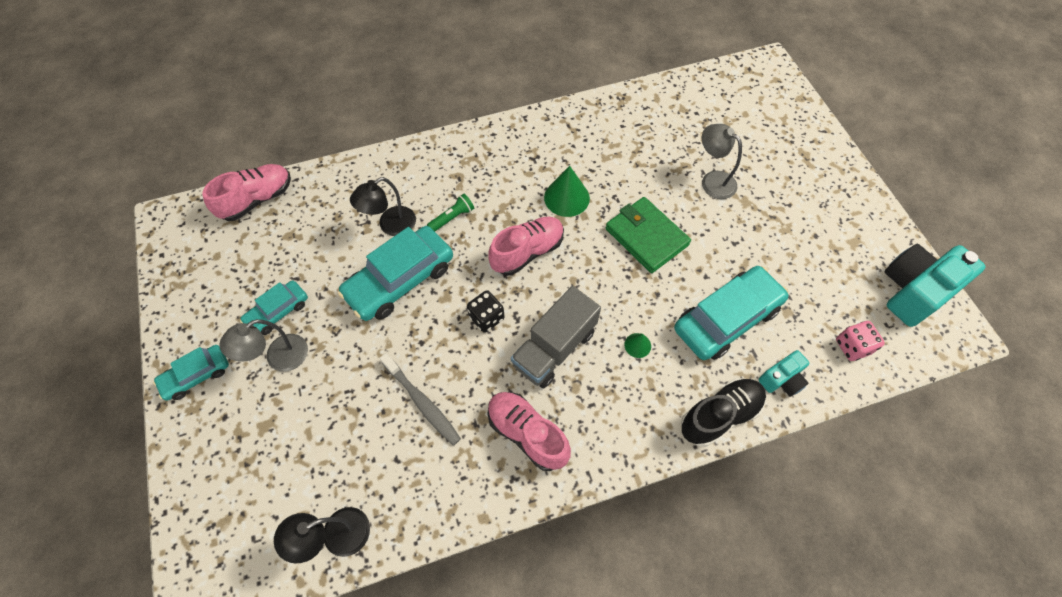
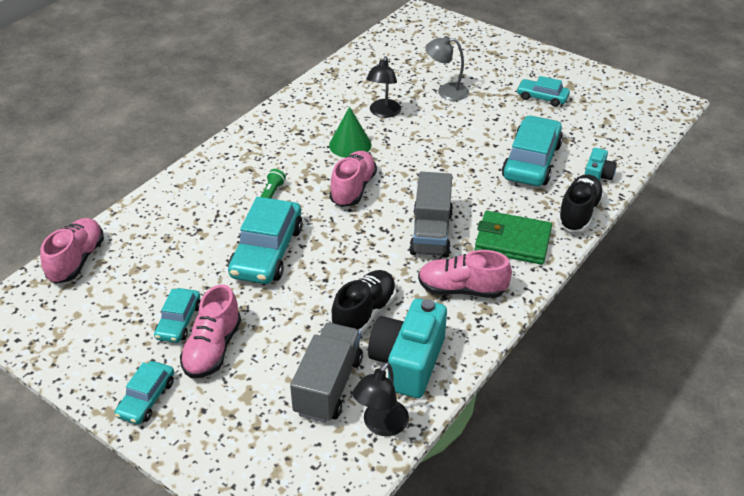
camera: 35 degrees left, 20 degrees down
grey lamp [219,319,308,372] -> pink shoe [180,285,241,378]
black lamp [350,177,416,236] -> black lamp moved to [366,56,401,118]
grey toothbrush [380,353,461,446] -> black shoe [331,270,396,335]
black dice [467,290,504,333] -> none
green wallet [606,197,691,273] -> green wallet moved to [475,211,552,265]
green cone [624,333,651,358] -> none
pink dice [836,321,885,361] -> none
turquoise camera [884,244,985,327] -> turquoise camera moved to [368,298,447,398]
none -> grey truck [290,323,363,423]
none -> turquoise car [517,76,570,107]

